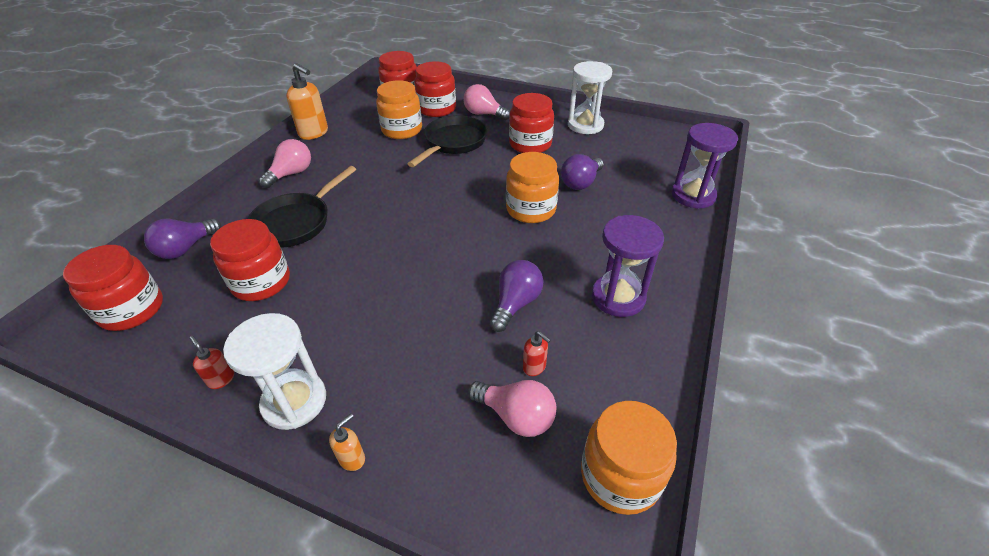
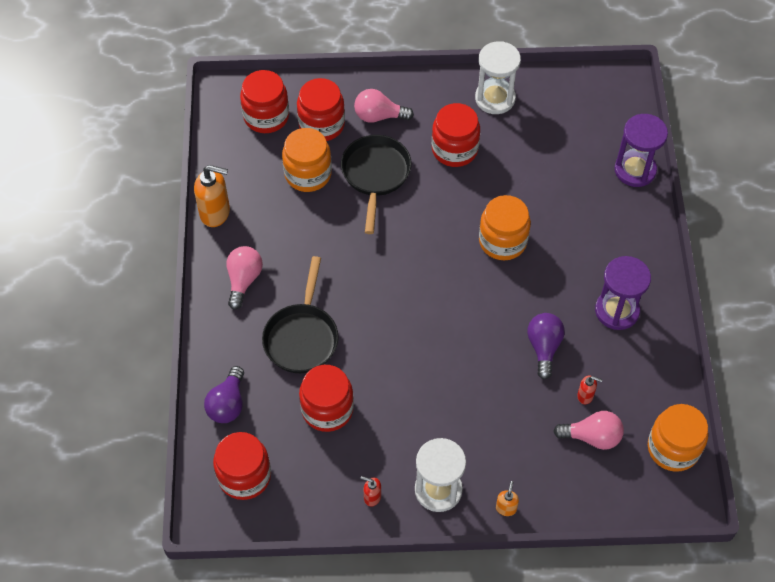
camera: 25 degrees left, 15 degrees up
purple light bulb [561,154,604,190] -> none

